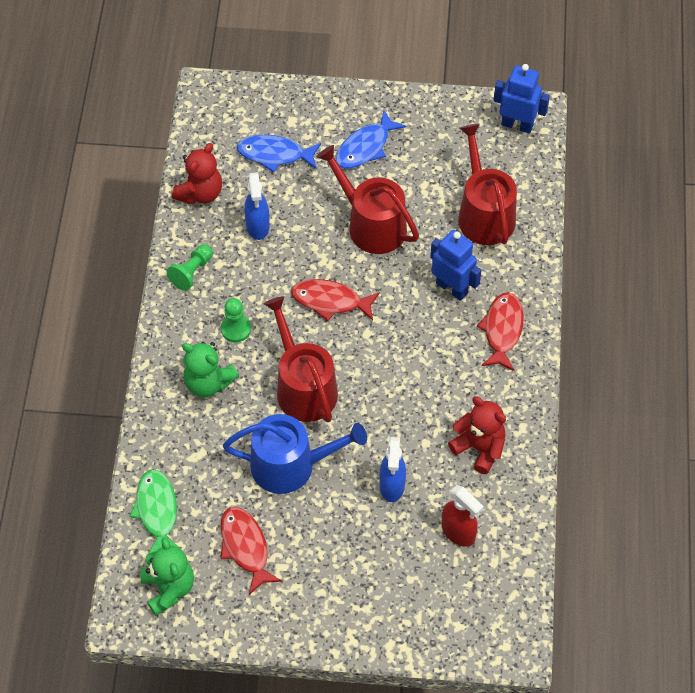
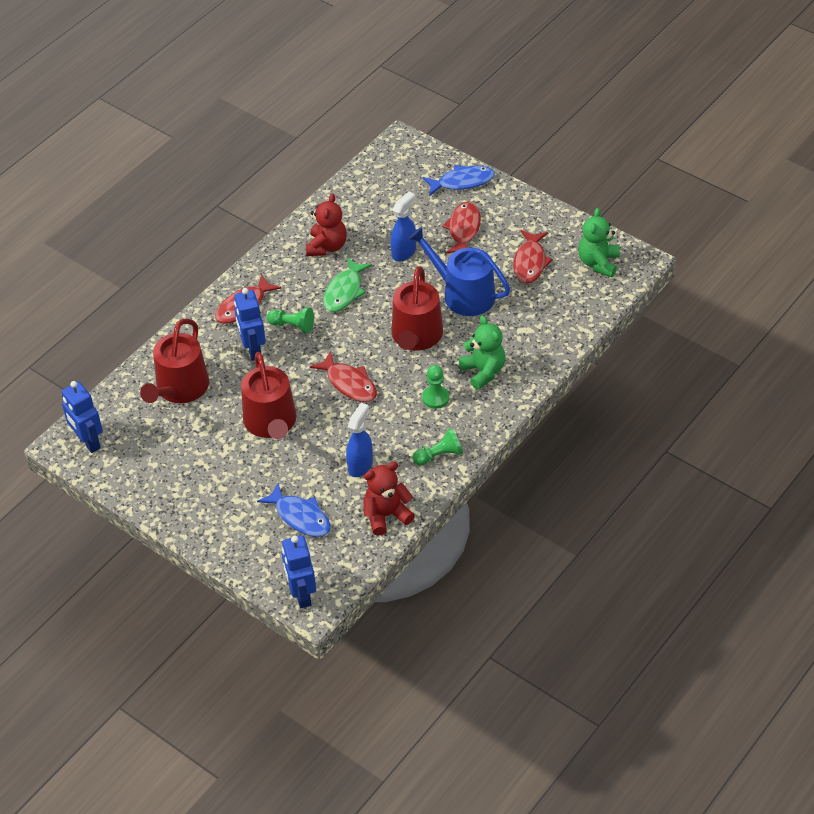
camera: 145 degrees left, 10 degrees down
green fish [130,469,179,553] -> green fish moved to [323,258,372,312]
blue fish [336,109,406,169] -> blue fish moved to [423,165,495,196]
red spray bottle [442,485,484,547] -> none
red teddy bear [448,397,506,474] -> red teddy bear turned 150 degrees counterclockwise [306,193,347,256]
none -> green pawn [267,307,314,334]
none -> blue robot [282,535,316,608]
none -> red fish [442,202,481,254]

